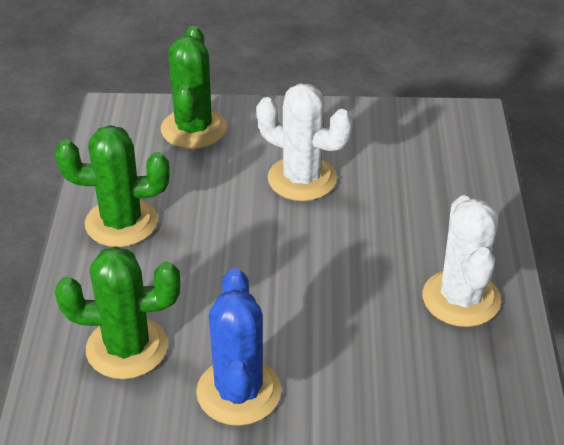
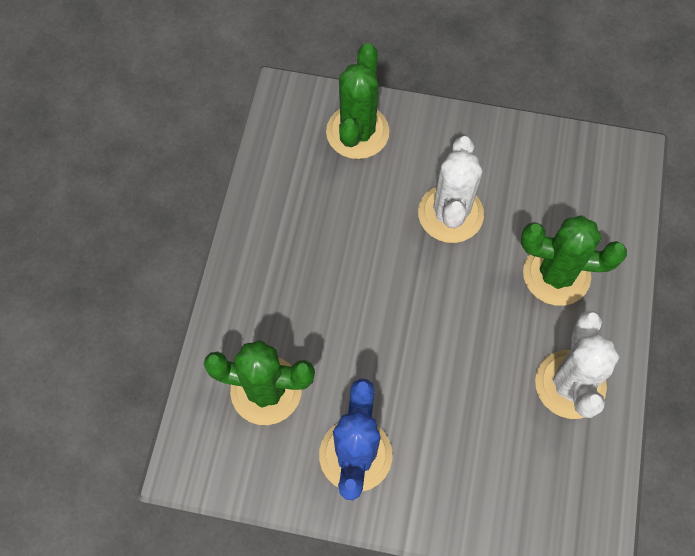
camera: 10 degrees right, 25 degrees up
green cactus [55,125,170,247] -> green cactus moved to [521,215,627,306]
white cactus [256,83,353,201] -> white cactus turned 60 degrees clockwise [418,136,484,243]

